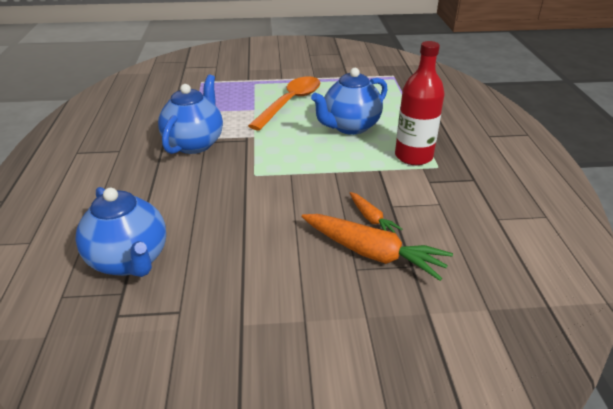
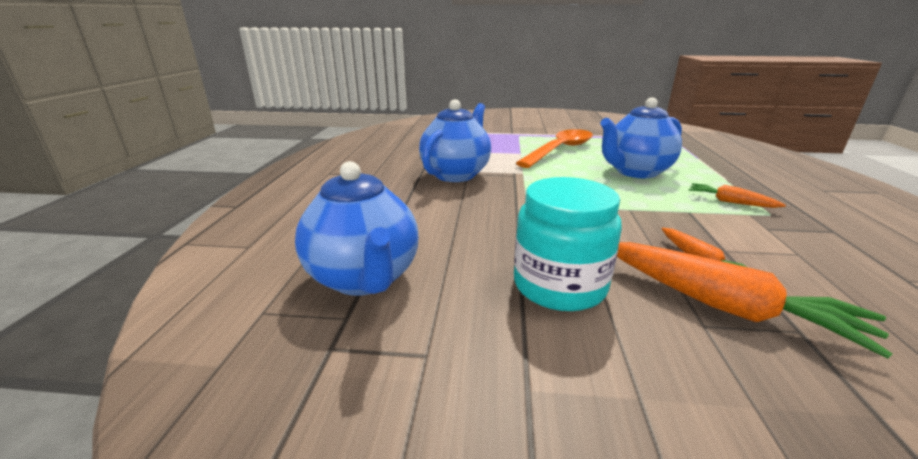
camera: 10 degrees right, 10 degrees down
red bottle [395,41,445,165] -> orange carrot [689,183,786,208]
none -> turquoise jar [514,177,622,311]

